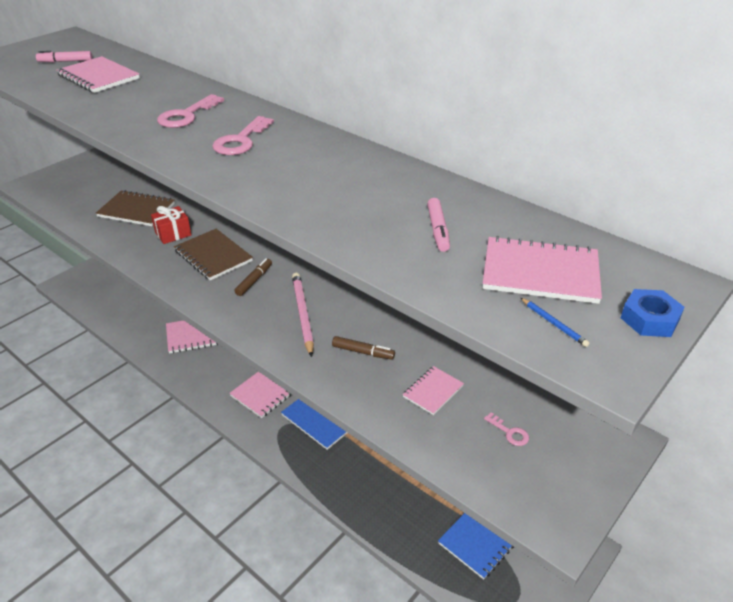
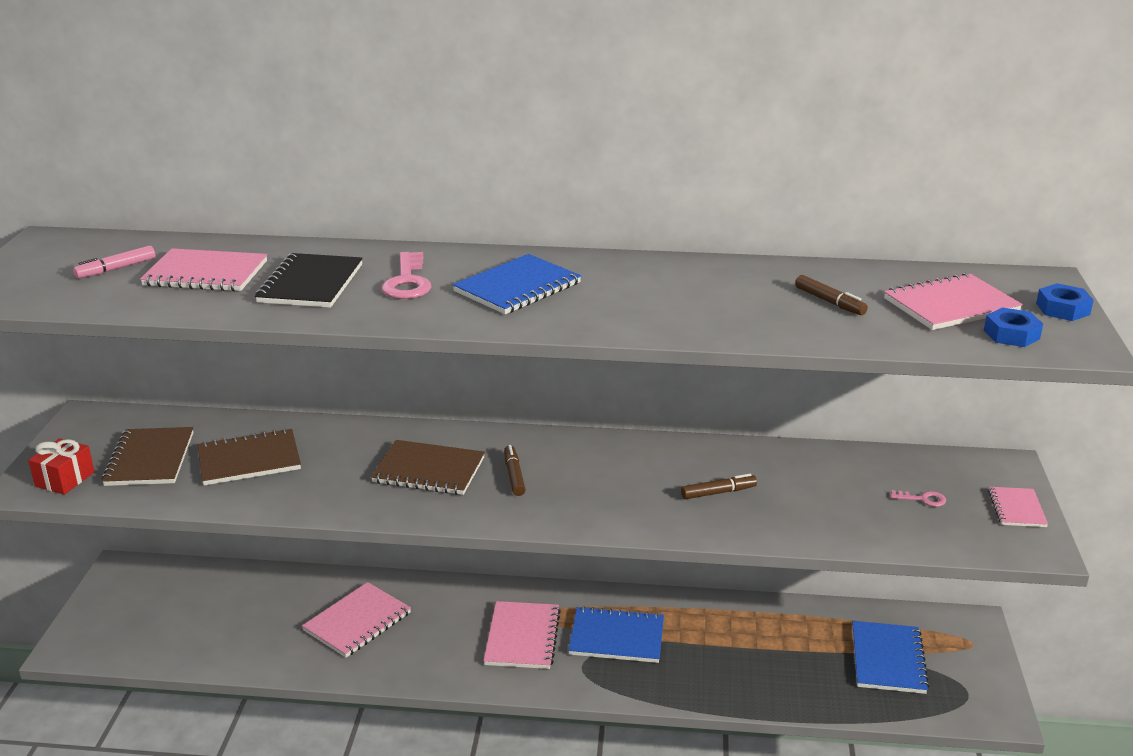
camera: 35 degrees left, 10 degrees down
red gift [151,206,191,244] -> red gift moved to [28,438,94,495]
pink key [212,116,274,155] -> blue notebook [452,254,581,314]
pink pencil [292,273,314,357] -> none
pink notebook [403,366,464,415] -> pink notebook moved to [988,487,1048,527]
pink marker [427,198,450,252] -> brown marker [795,275,868,315]
blue pencil [521,298,589,347] -> blue nut [984,307,1043,347]
none -> brown notebook [101,427,194,486]
none -> black notebook [255,253,363,308]

